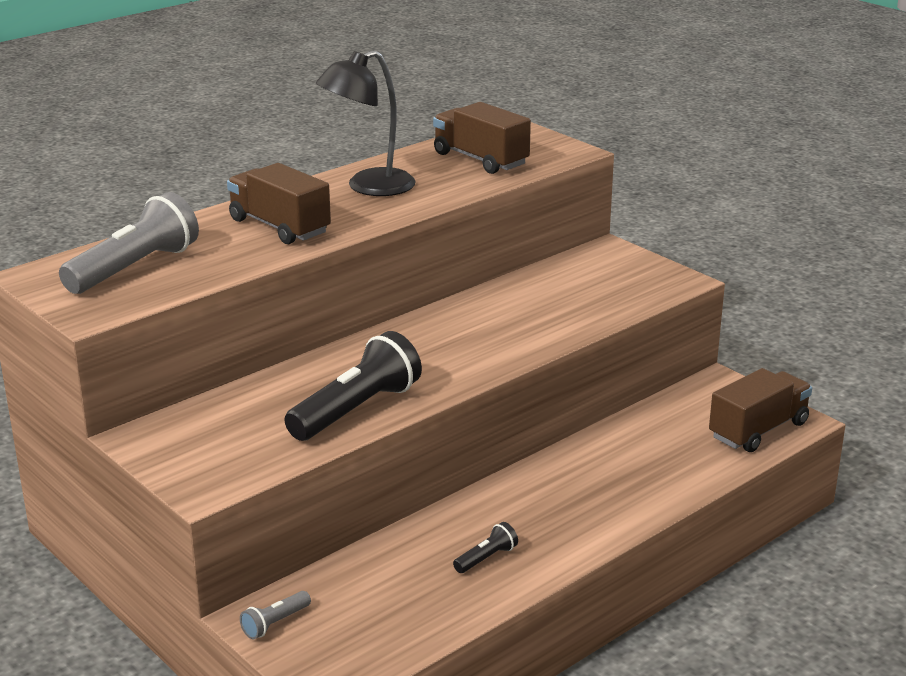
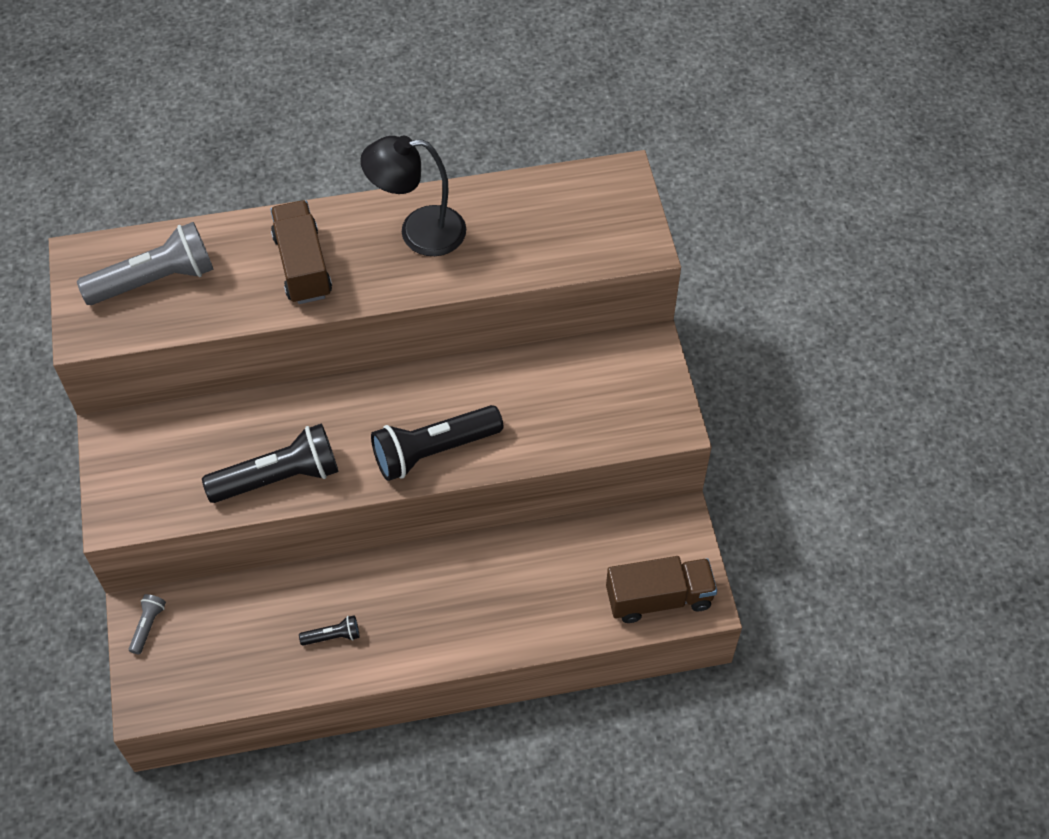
camera: 30 degrees right, 30 degrees up
grey flashlight [240,591,311,639] -> grey flashlight turned 120 degrees clockwise [129,594,166,655]
brown truck [433,102,531,174] -> none
none -> black flashlight [371,405,503,481]

